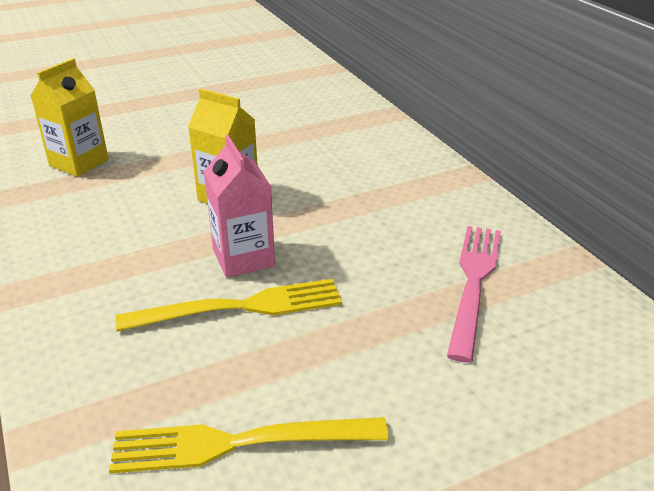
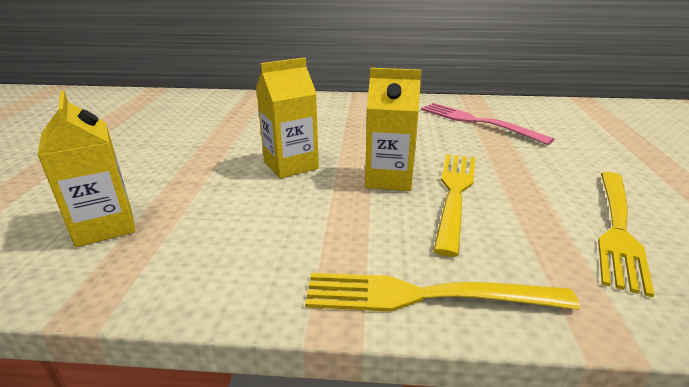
camera: 60 degrees left, 5 degrees down
pink carton [204,135,275,278] -> yellow carton [365,68,422,191]
none -> yellow fork [305,273,580,312]

